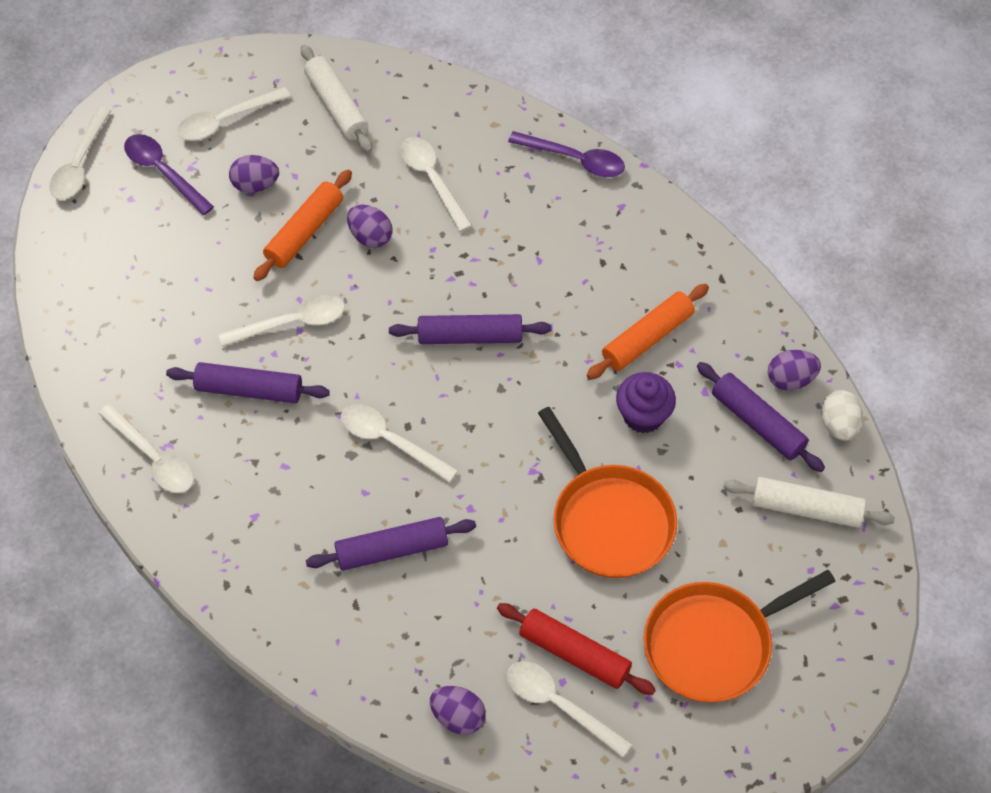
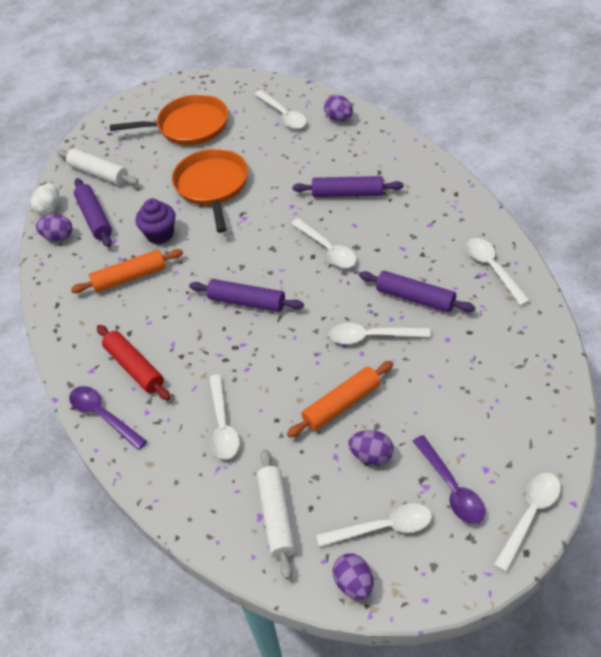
camera: 155 degrees left, 10 degrees down
purple egg [347,205,392,248] -> purple egg moved to [333,553,374,600]
red rolling pin [497,603,656,695] -> red rolling pin moved to [97,325,171,401]

